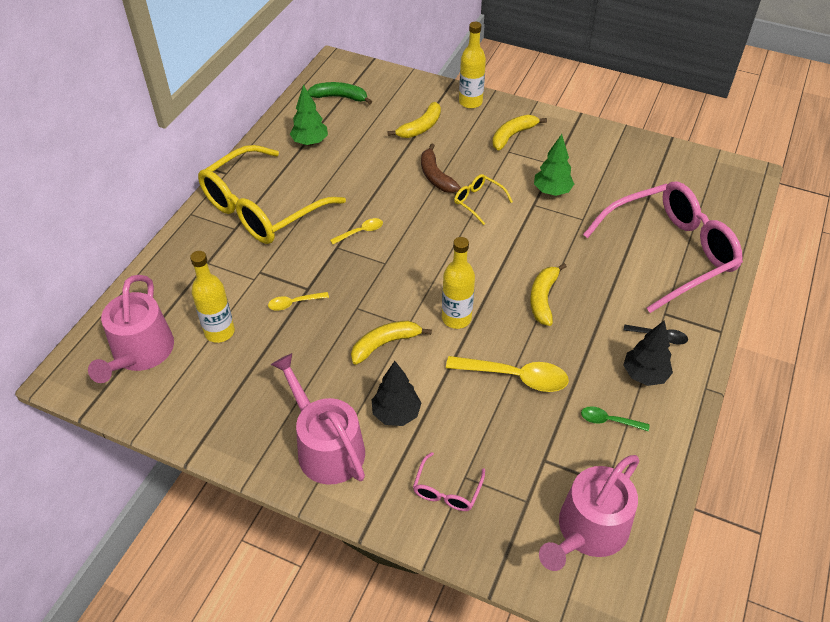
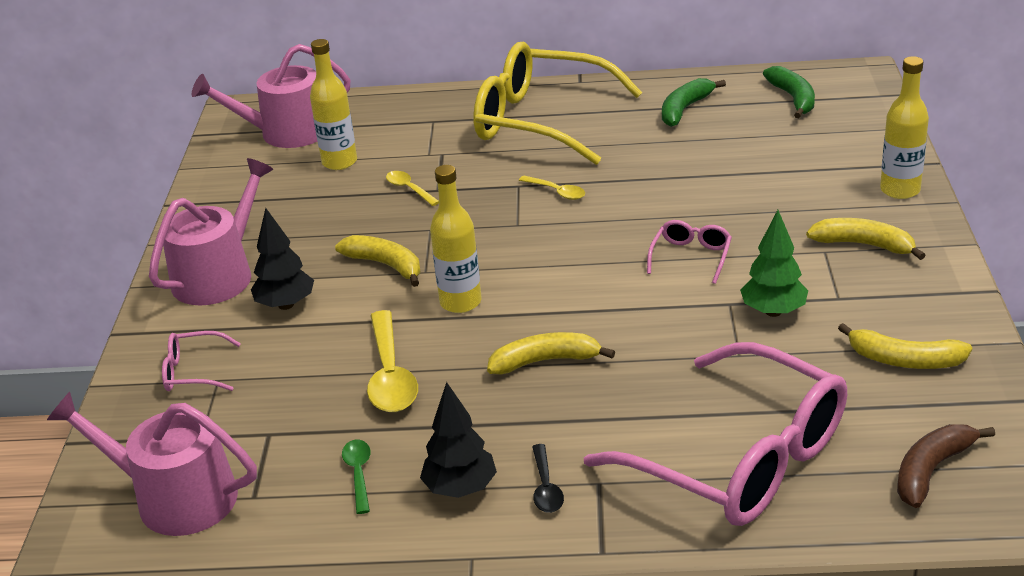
camera: 70 degrees right, 15 degrees down
green tree [290,85,328,146] -> green banana [662,78,726,127]
yellow banana [388,102,441,138] -> yellow banana moved to [838,323,972,369]
brown banana [421,143,461,193] -> brown banana moved to [897,424,995,508]
yellow glasses [454,174,513,225] -> pink glasses [647,220,732,284]

